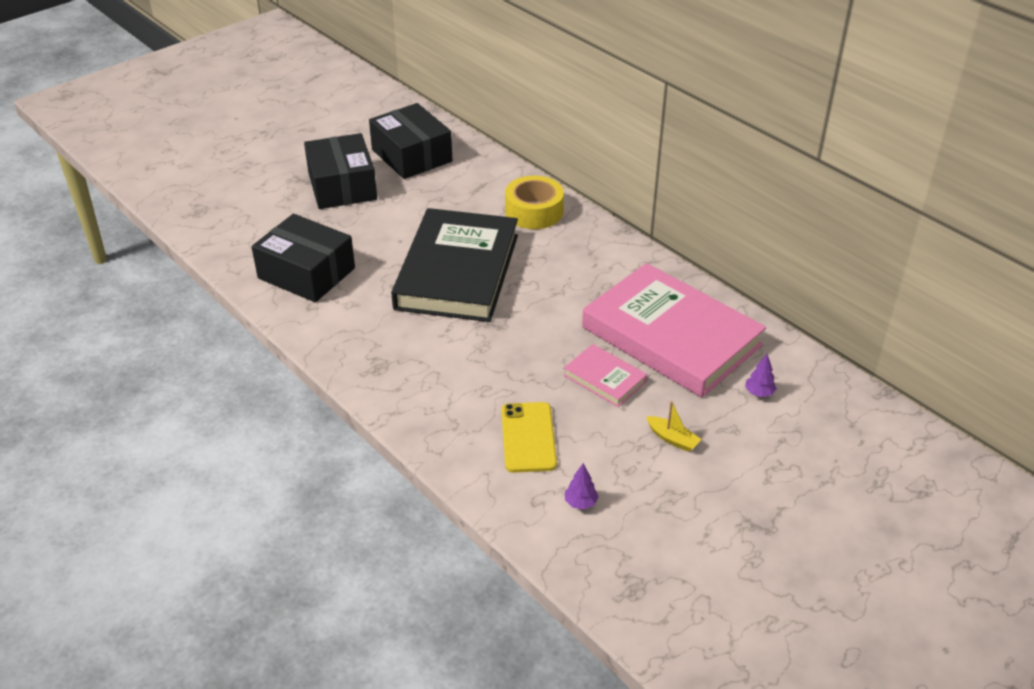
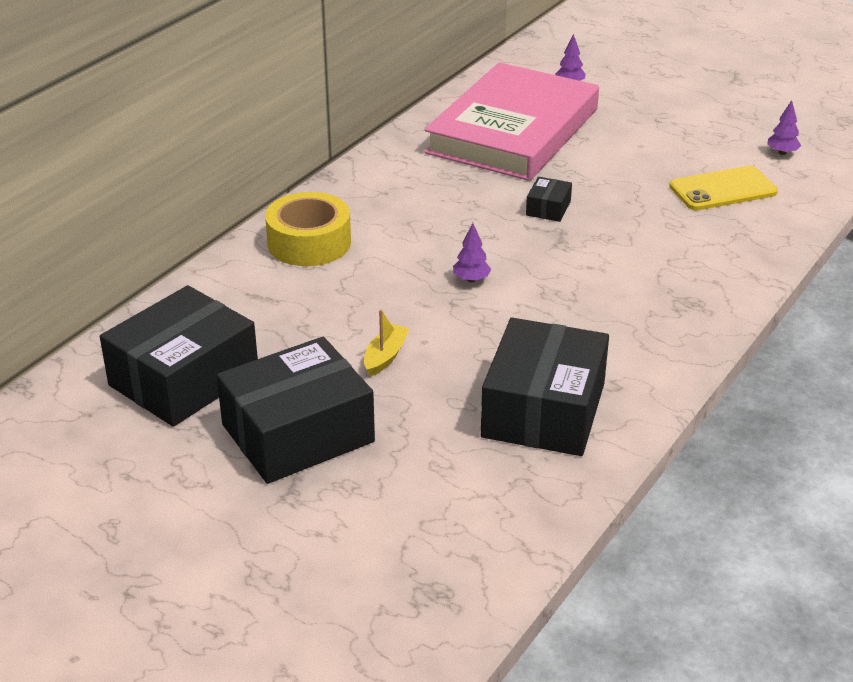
camera: 105 degrees left, 5 degrees down
black book [391,208,518,322] -> purple tree [453,223,491,282]
pink book [564,344,647,407] -> none
yellow boat [646,401,702,452] -> yellow boat moved to [364,309,410,377]
none -> black box [526,177,572,222]

